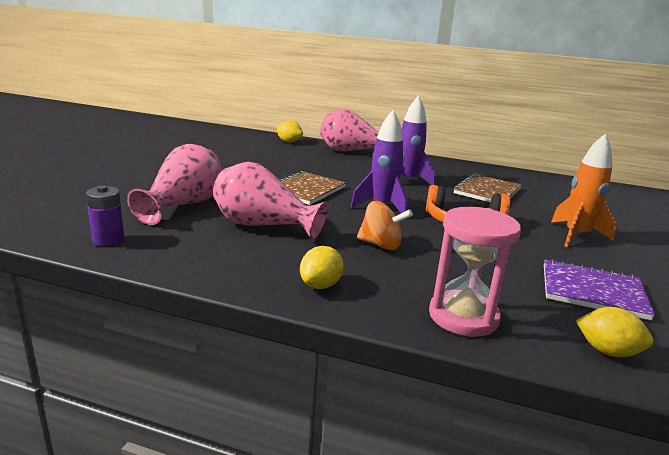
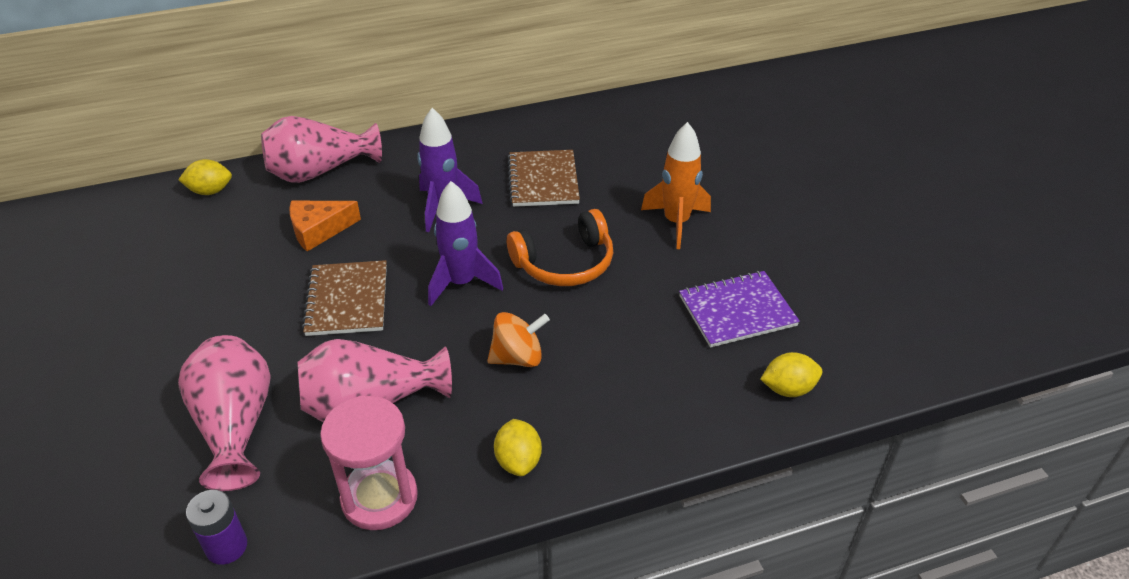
camera: 35 degrees left, 20 degrees up
pink hourglass [429,207,521,337] -> pink hourglass moved to [320,396,418,530]
none -> orange cheese [289,201,361,252]

